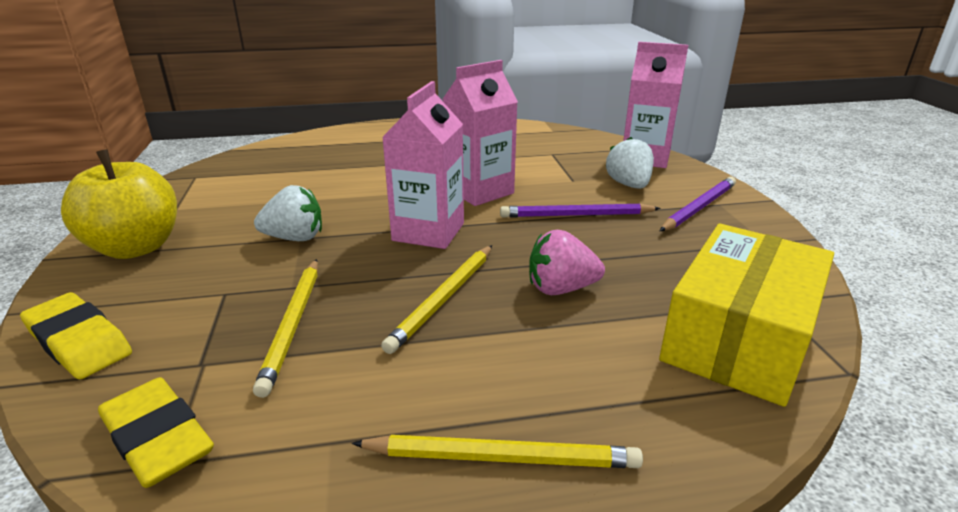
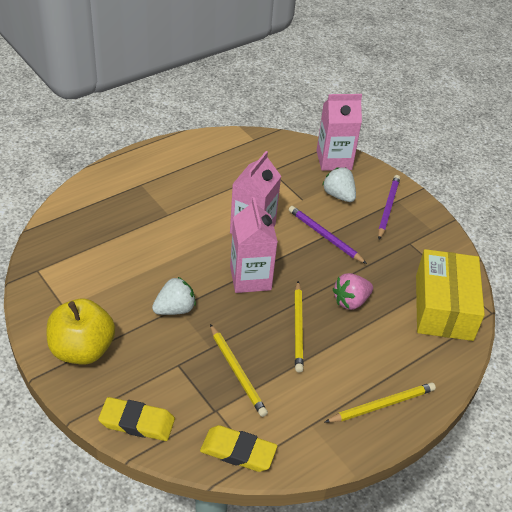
camera: 30 degrees left, 15 degrees up
purple pencil [500,203,661,218] -> purple pencil turned 75 degrees clockwise [289,206,367,264]

